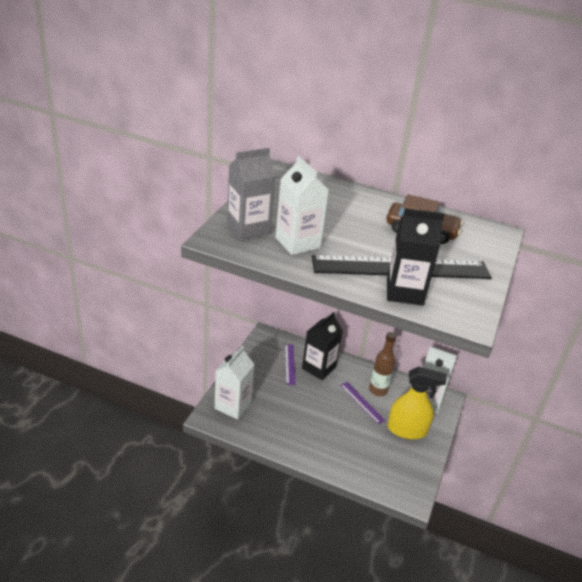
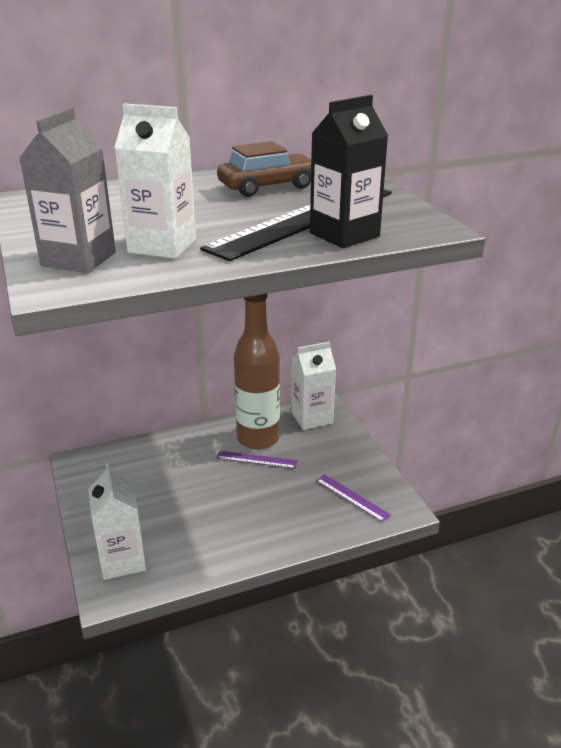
camera: 40 degrees left, 5 degrees down
purple ruler [285,344,296,385] -> purple ruler moved to [316,474,391,522]
black carton [302,312,343,380] -> none
brown bottle [369,332,396,396] -> brown bottle [234,294,280,450], size x1.73
yellow spray bottle [388,367,447,439] -> none

